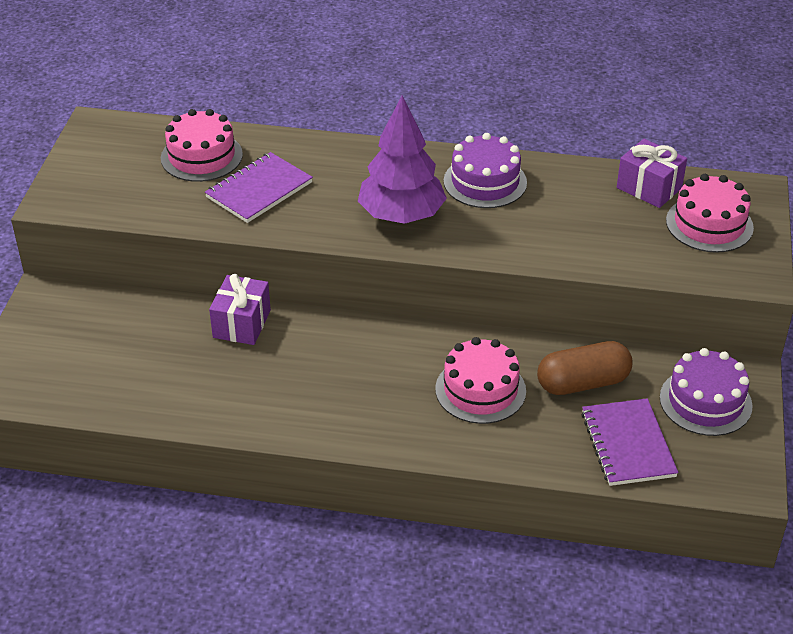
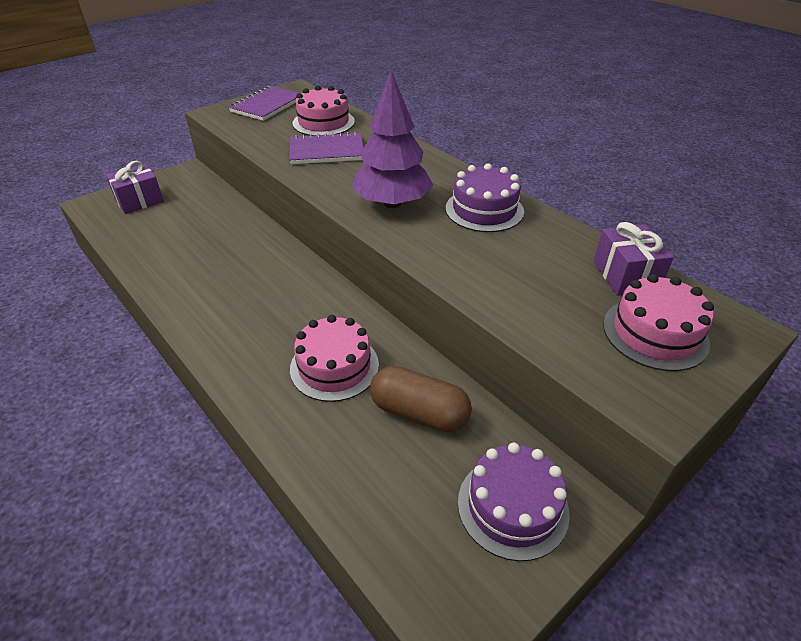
camera: 40 degrees right, 0 degrees up
purple gift [209,274,271,345] -> purple gift moved to [106,161,164,214]
purple notebook [581,398,678,486] -> purple notebook moved to [229,86,298,121]

